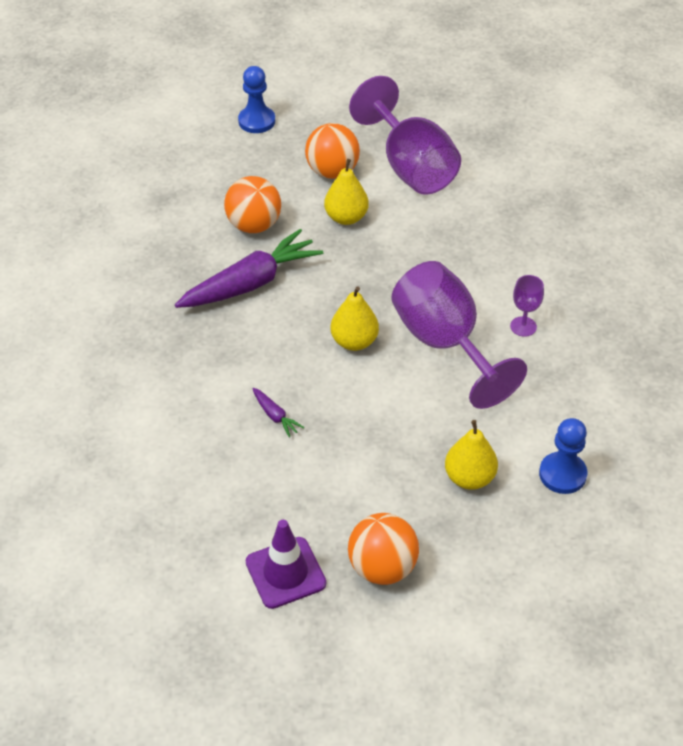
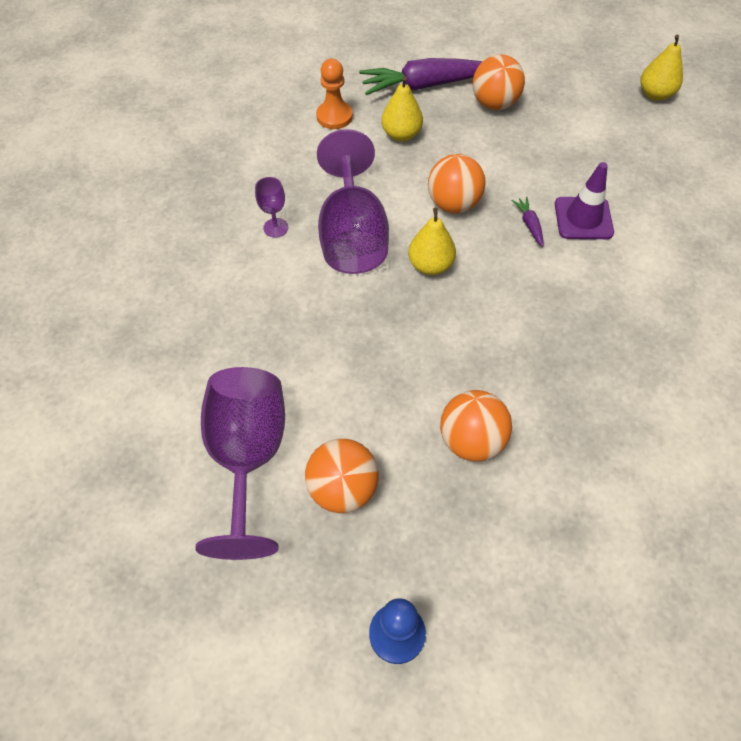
camera: 155 degrees left, 10 degrees up
purple carrot [175,229,323,308] -> purple carrot moved to [359,58,483,95]
purple traffic cone [246,520,326,609] -> purple traffic cone moved to [555,162,614,239]
yellow pear [324,159,369,225] -> yellow pear moved to [640,35,683,101]
blue pawn [539,418,587,494] -> orange pawn [316,59,353,129]
none -> orange ball [428,154,486,213]

